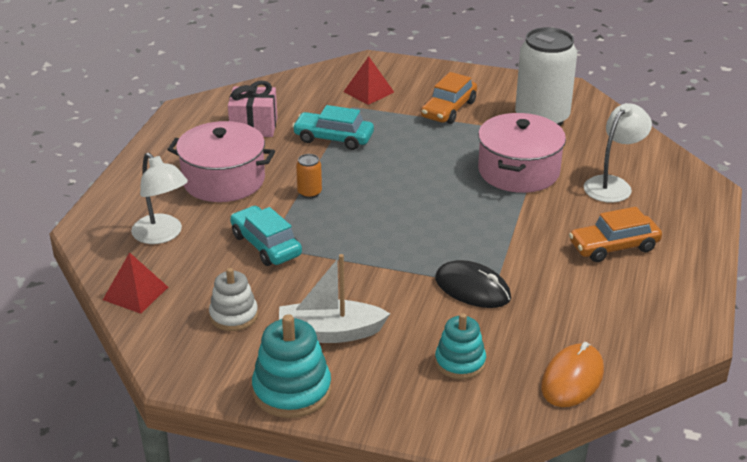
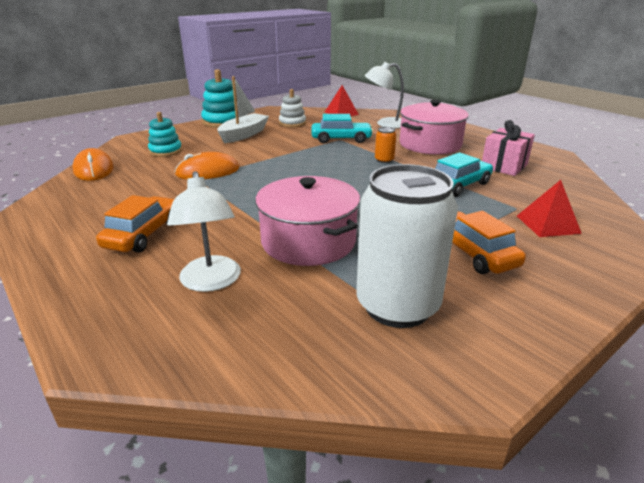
camera: 125 degrees right, 5 degrees down
black mouse [435,260,511,308] -> orange mouse [175,152,239,179]

